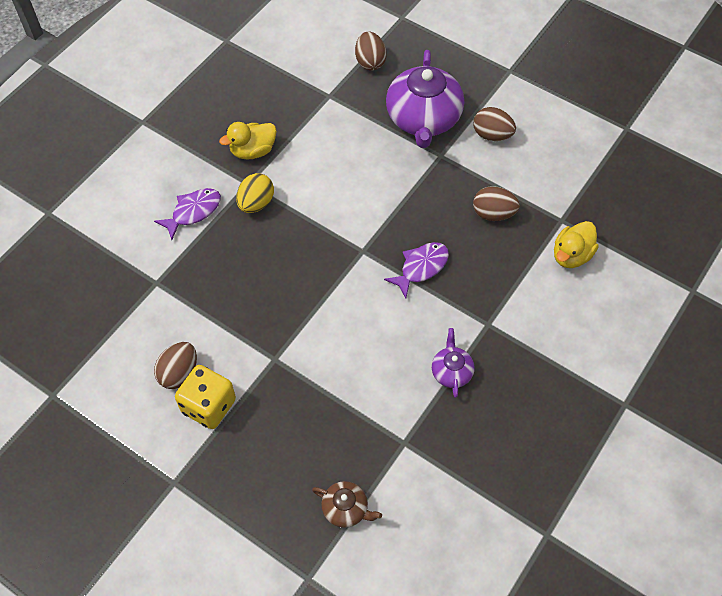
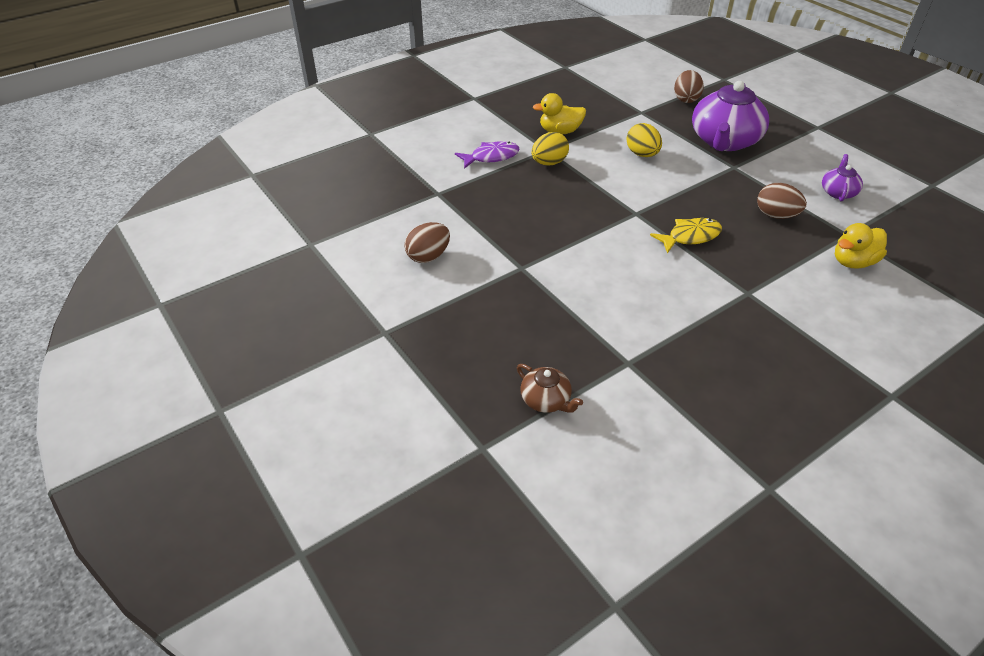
camera: 20 degrees right, 15 degrees down
yellow dice [175,365,236,429] -> none
purple fish [384,242,449,298] -> yellow fish [650,218,722,253]
purple teapot [432,328,474,398] -> purple teapot moved to [822,154,863,202]
brown egg [473,107,516,141] -> none
none -> yellow egg [627,123,662,157]

